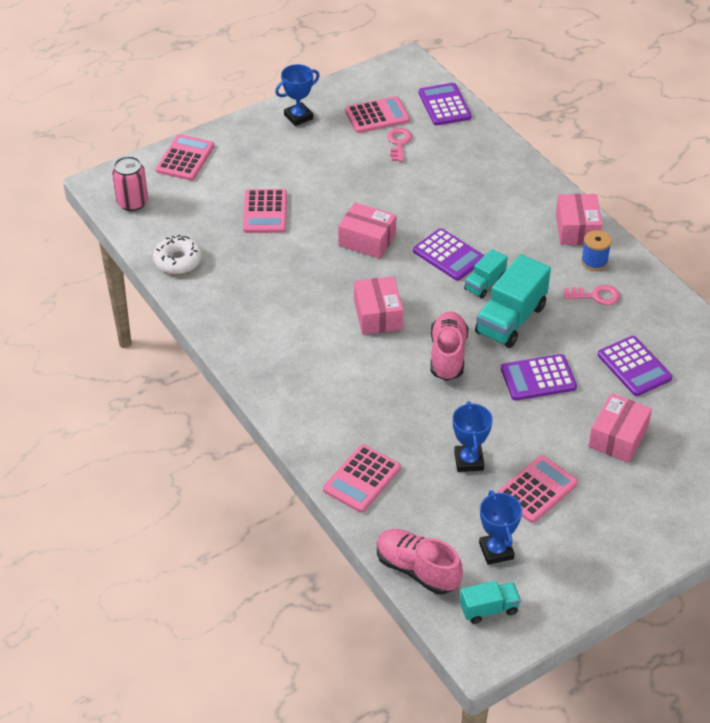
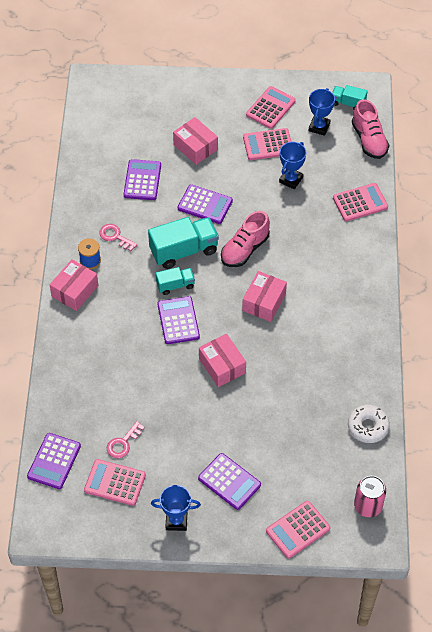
camera: 145 degrees left, 10 degrees up
pink calculator [243,189,287,233] -> pink calculator moved to [246,86,296,129]
pink box [588,393,652,463] -> pink box turned 75 degrees clockwise [173,117,218,165]
none -> purple calculator [198,453,261,510]

